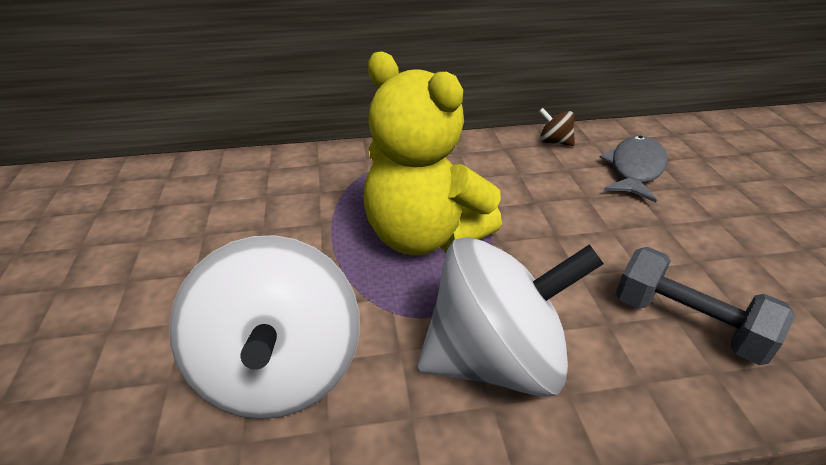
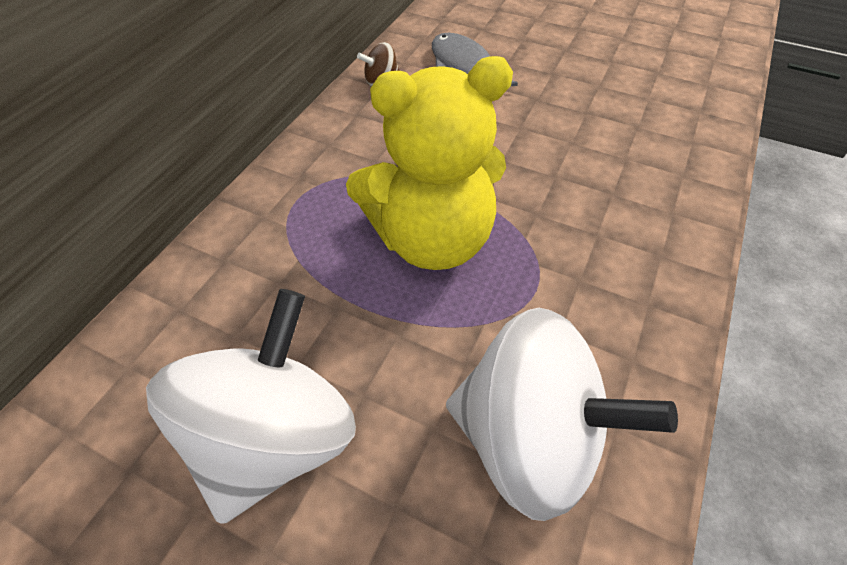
camera: 55 degrees left, 15 degrees up
white spinning top [417,237,604,397] -> white spinning top moved to [146,289,356,524]
grey dumbbell [616,247,795,365] -> none

